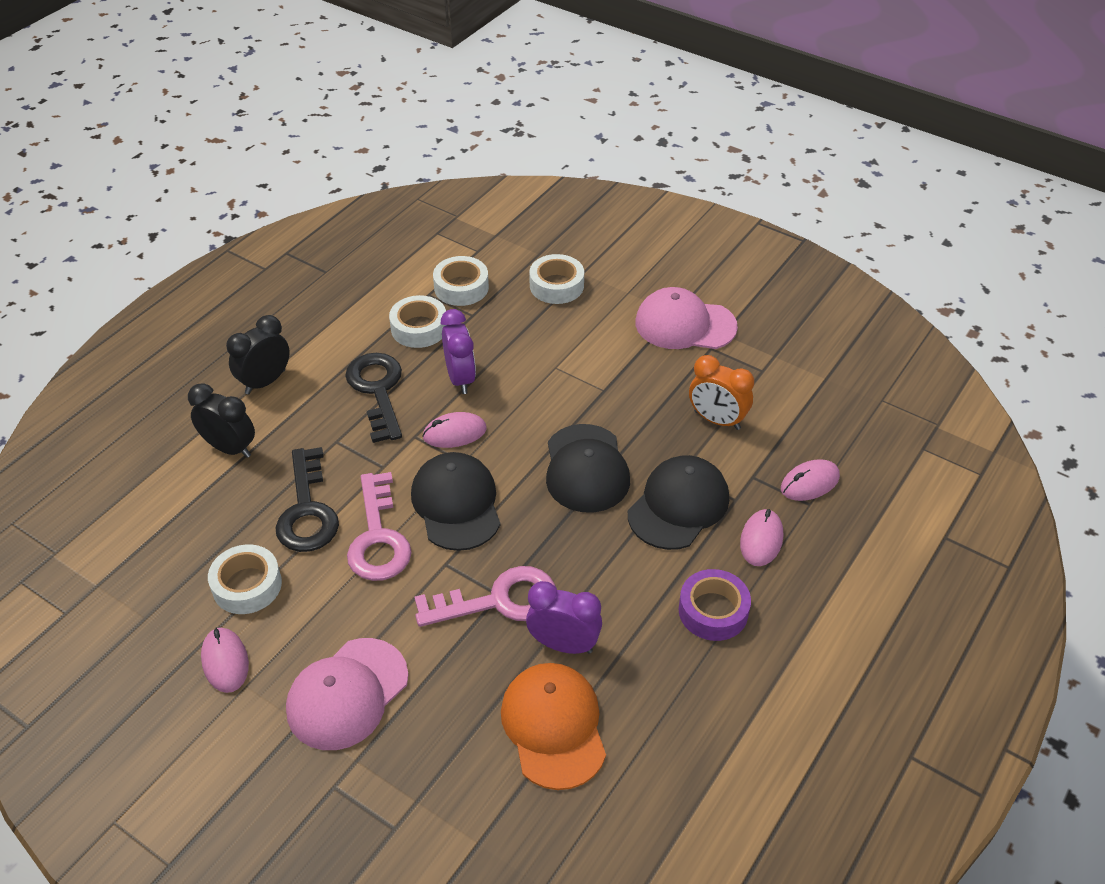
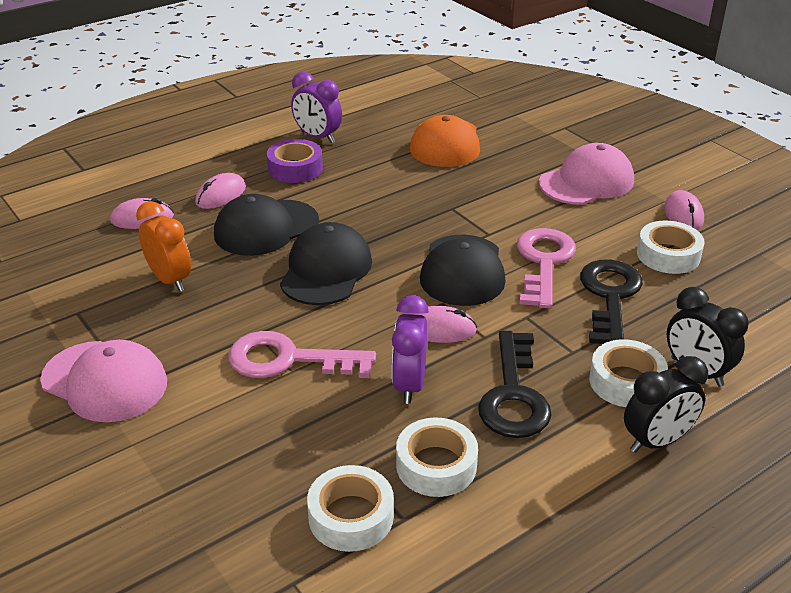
camera: 160 degrees left, 10 degrees down
pink key [415,566,556,627] -> pink key moved to [228,331,376,378]
purple clock [526,581,602,654] -> purple clock moved to [291,72,342,143]
white tape [529,254,584,304] -> white tape moved to [589,339,668,407]

